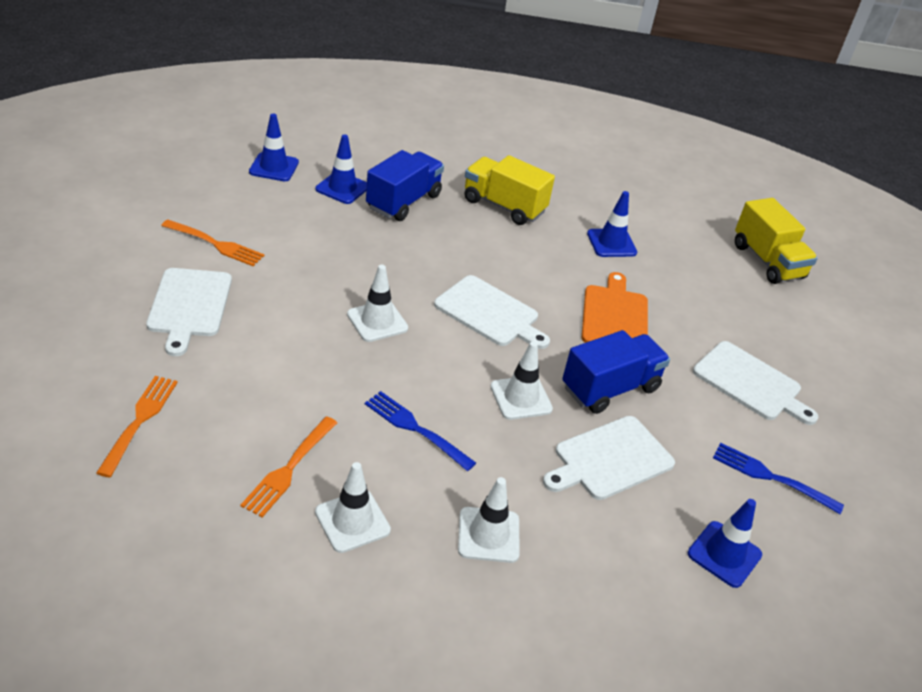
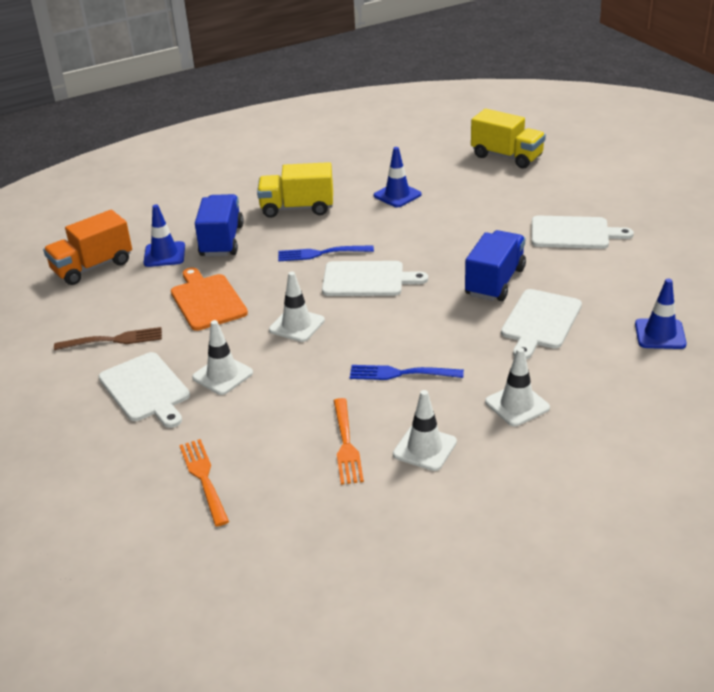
camera: 25 degrees left, 5 degrees down
orange fork [161,220,264,266] -> brown fork [54,327,162,350]
blue traffic cone [249,114,299,181] -> orange truck [43,210,132,285]
white traffic cone [490,341,553,420] -> white traffic cone moved to [192,320,253,395]
orange cutting board [582,272,648,343] -> orange cutting board moved to [171,267,248,331]
blue fork [713,443,844,514] -> blue fork moved to [278,245,374,261]

